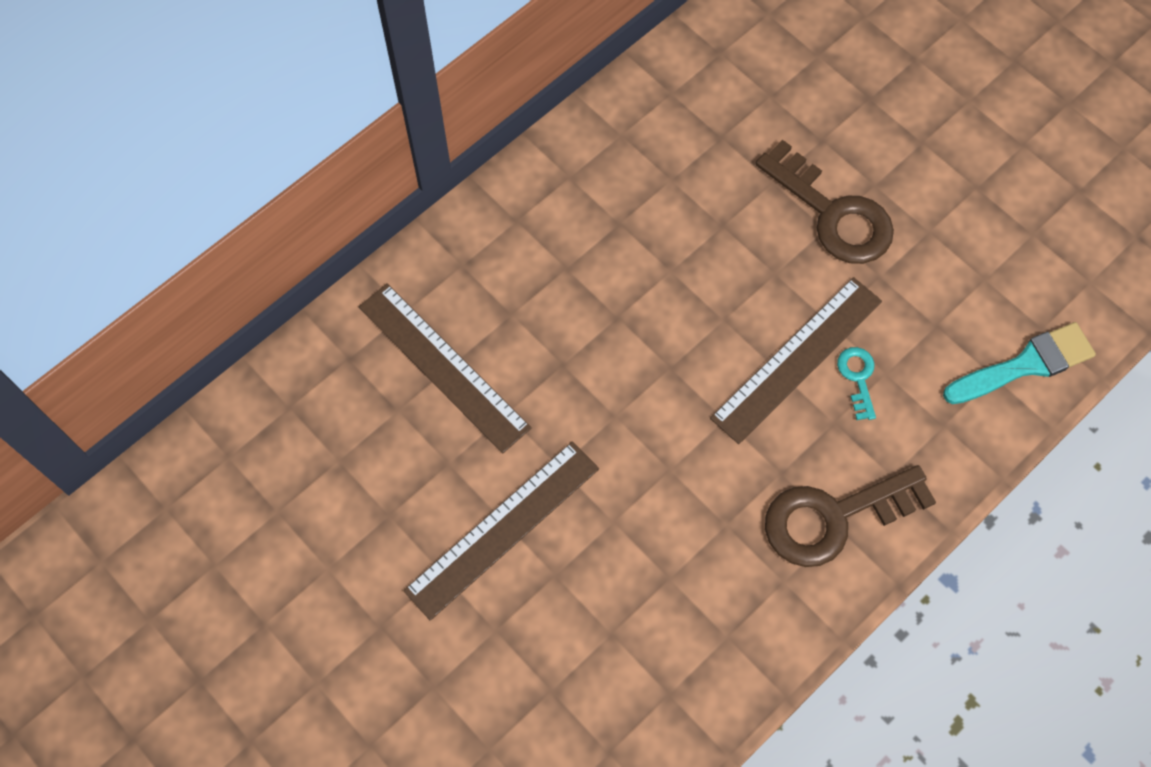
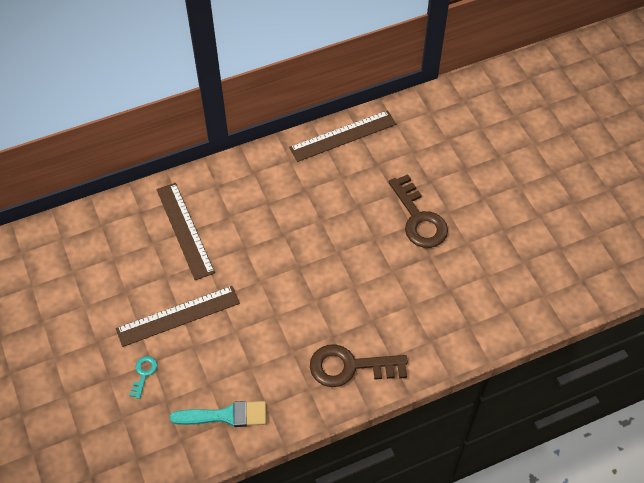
camera: 20 degrees right, 10 degrees down
brown ruler [710,277,882,444] -> brown ruler moved to [289,110,396,162]
turquoise key [837,347,876,420] -> turquoise key moved to [129,356,157,399]
turquoise brush [943,322,1096,404] -> turquoise brush moved to [170,401,266,427]

